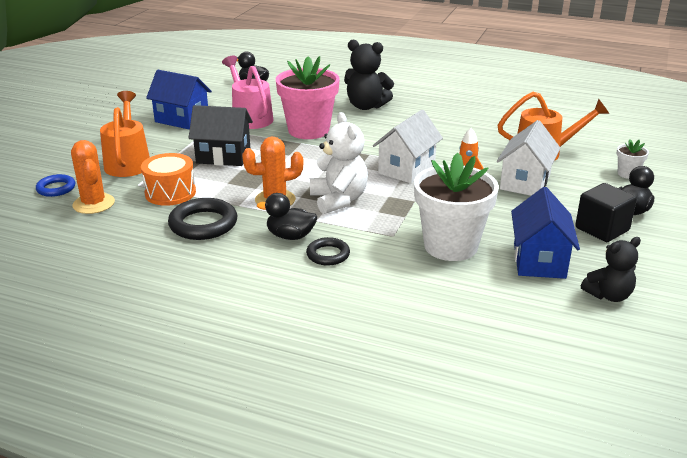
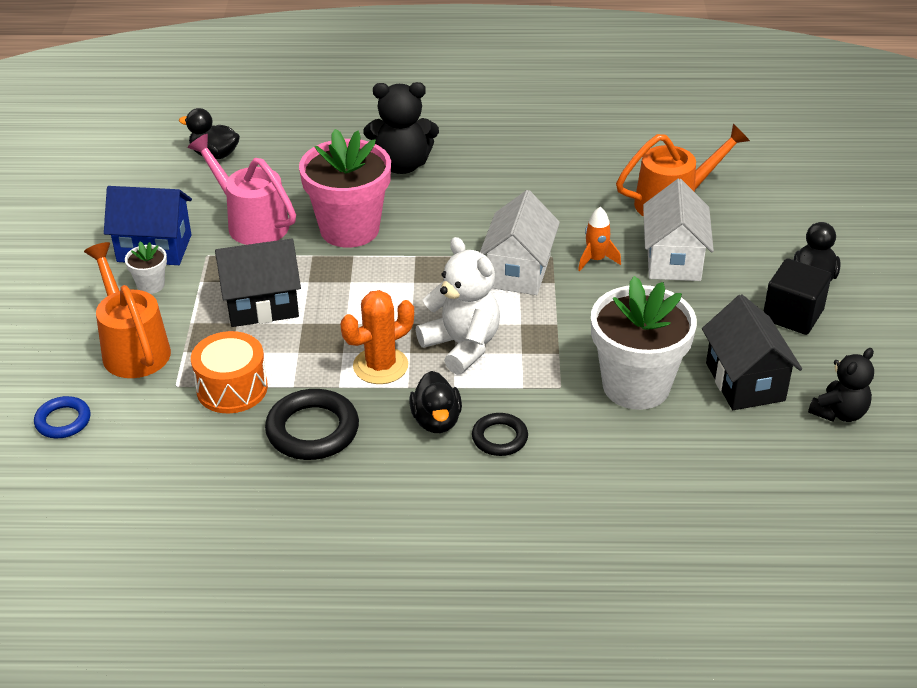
camera: 20 degrees left, 10 degrees up
orange cactus [71,140,115,214] -> none
black duck [257,193,317,240] -> black duck turned 90 degrees counterclockwise [409,371,462,433]
blue house [511,187,580,279] -> black house [702,294,802,410]
white flower pot [617,139,649,179] -> white flower pot moved to [125,242,167,294]

